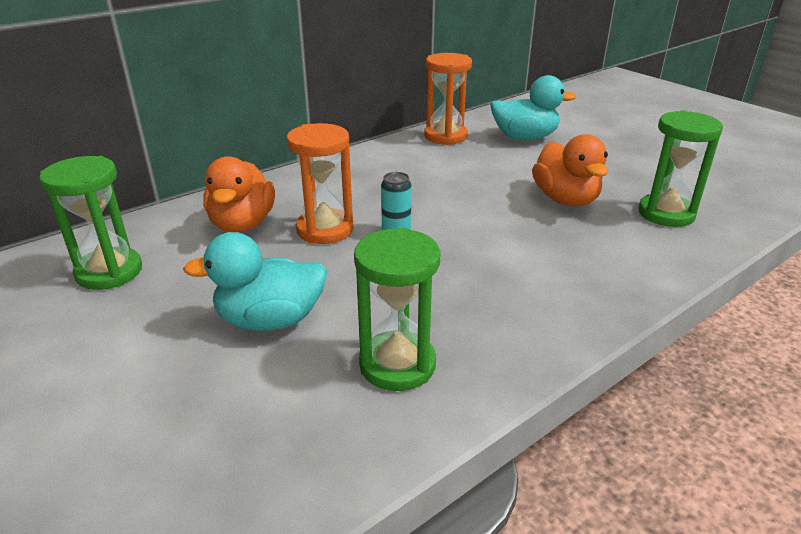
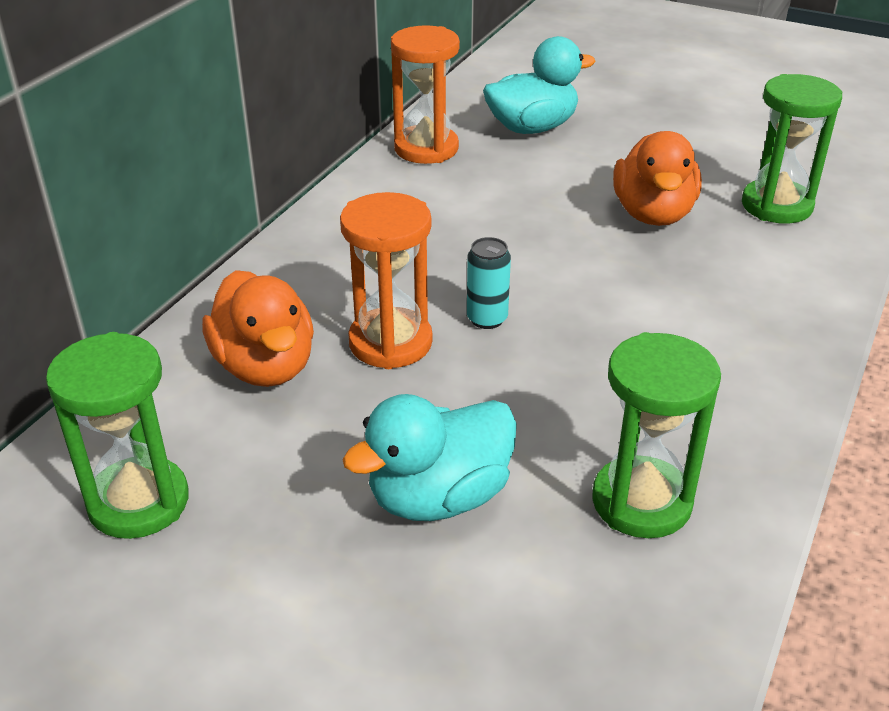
camera: 25 degrees left, 5 degrees up
orange duck [532,134,608,206] -> orange duck turned 45 degrees clockwise [613,131,702,226]

